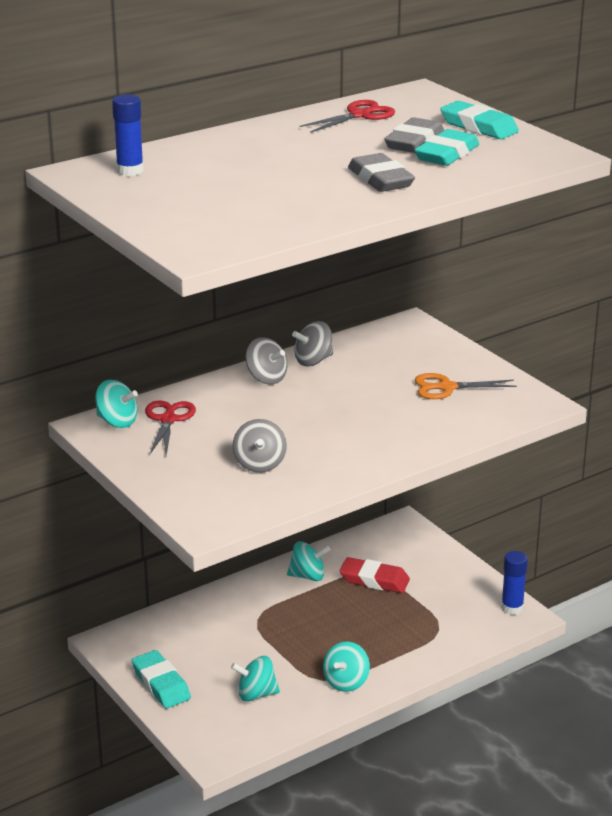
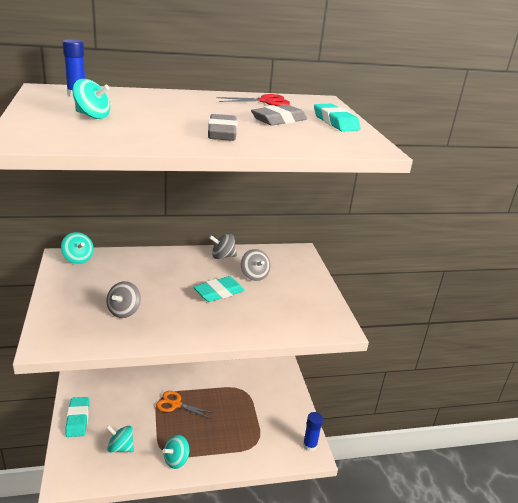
camera: 20 degrees right, 0 degrees up
red scissors [145,400,196,456] -> none
grey spinning top [246,337,288,385] -> grey spinning top moved to [241,249,270,281]
turquoise spinning top [287,541,331,581] -> turquoise spinning top moved to [73,79,110,119]
red eraser [340,557,410,593] -> none
turquoise eraser [414,129,479,166] -> turquoise eraser moved to [193,276,245,302]
orange scissors [415,373,517,399] -> orange scissors moved to [156,391,214,419]

